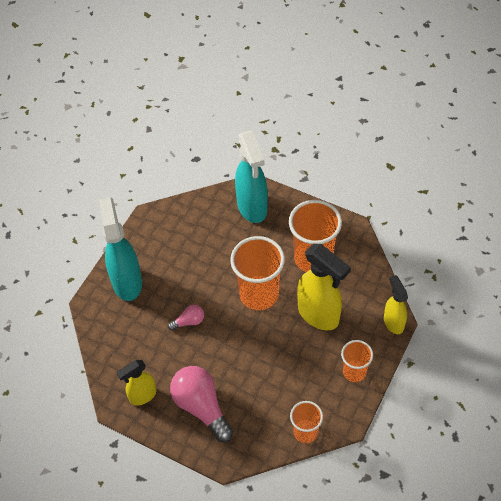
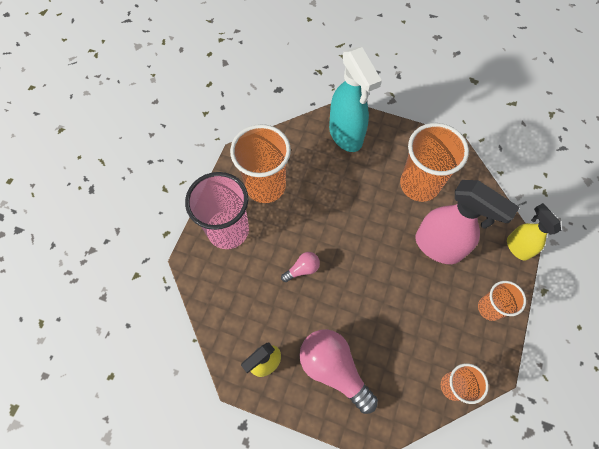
camera: 10 degrees left, 10 degrees up
turquoise spray bottle [99,197,142,301] -> pink cup [185,172,249,249]
orange cup [230,236,285,310] -> orange cup moved to [230,124,291,203]
yellow spray bottle [297,244,351,330] -> pink spray bottle [415,180,520,264]

